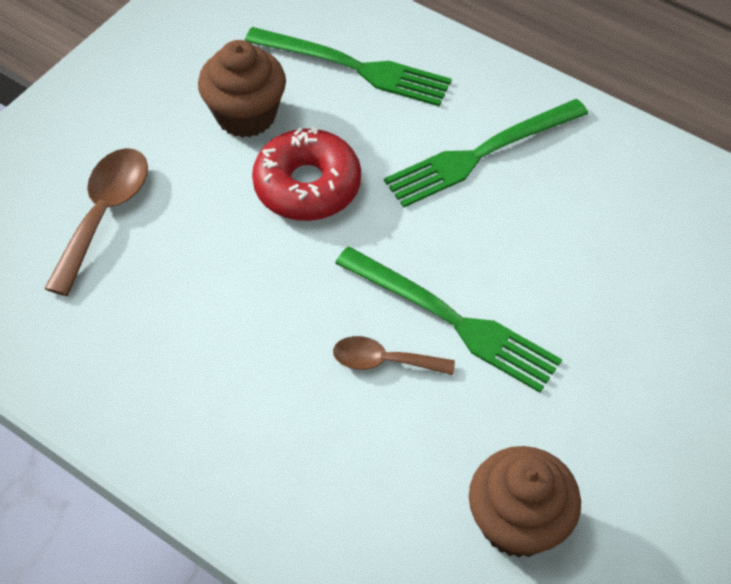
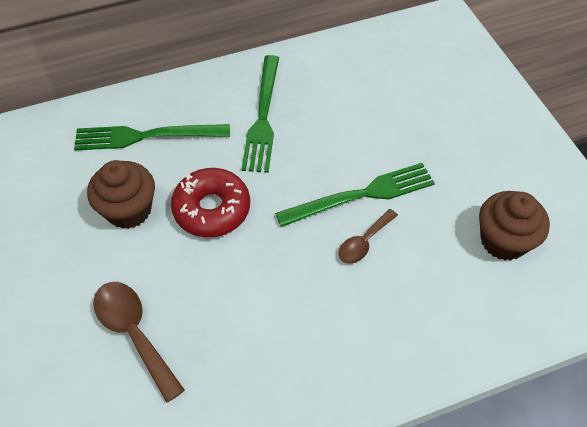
camera: 55 degrees left, 0 degrees up
green fork [245,27,452,106] -> green fork turned 150 degrees counterclockwise [74,124,230,150]

